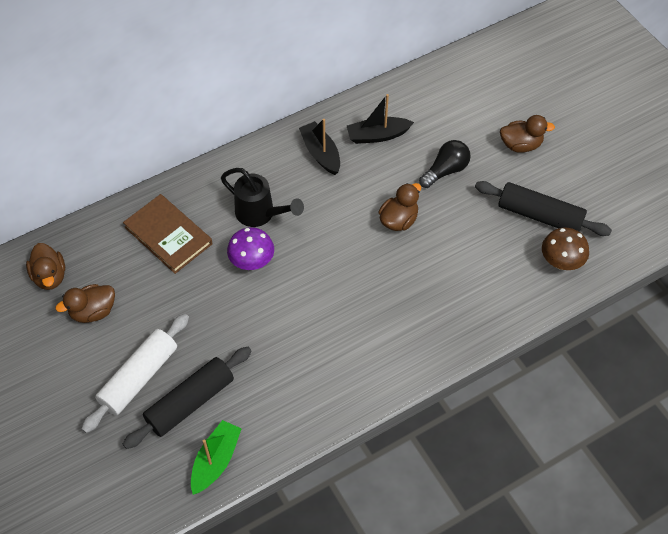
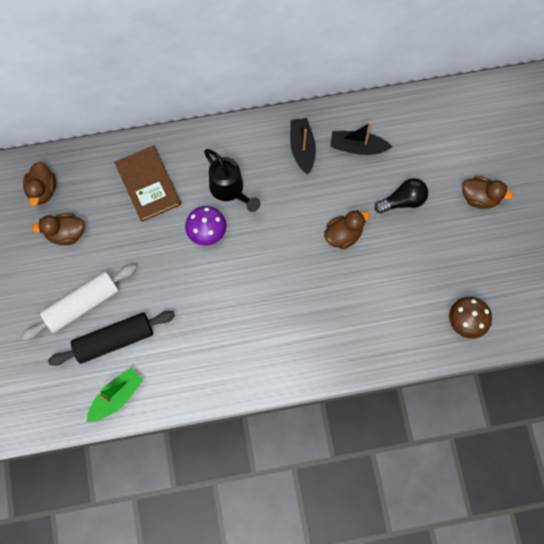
camera: 20 degrees right, 15 degrees up
black rolling pin [475,181,612,236] -> none

